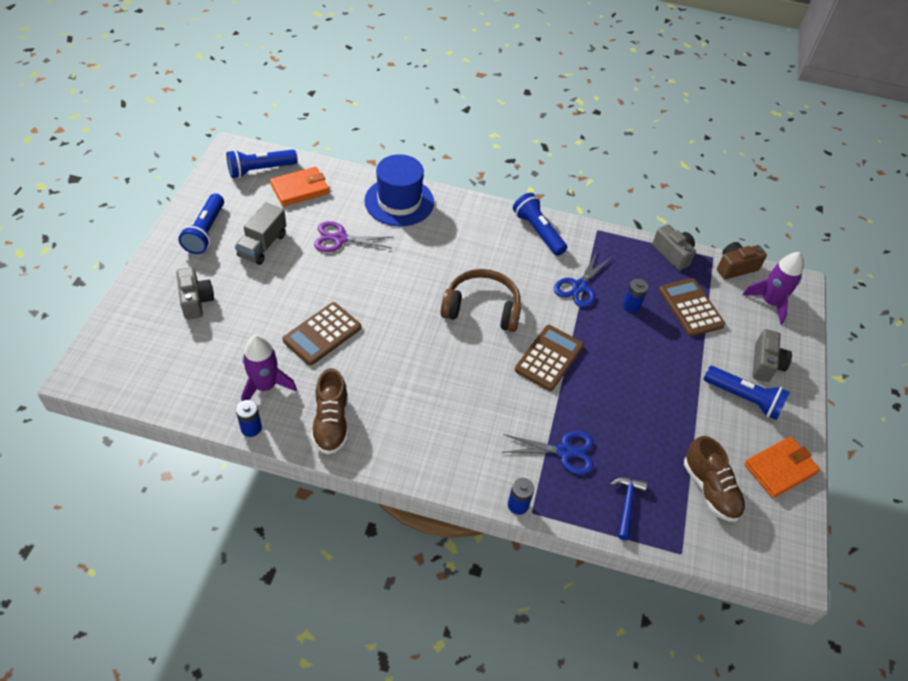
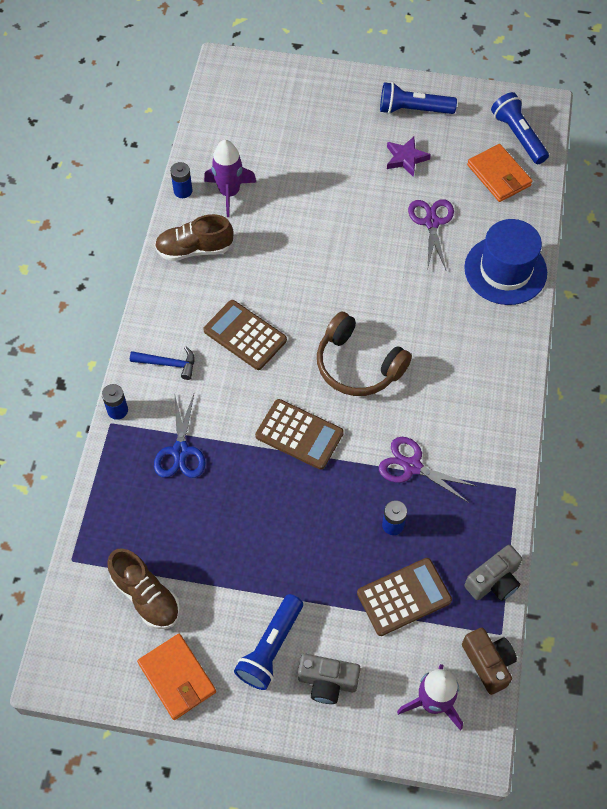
camera: 90 degrees right, 10 degrees up
grey camera [176,267,214,320] -> none
grey truck [235,202,286,265] -> purple star [387,137,431,177]
brown calculator [283,302,361,365] -> brown calculator moved to [204,300,287,370]
brown headphones [440,269,522,332] -> brown headphones turned 120 degrees clockwise [317,311,412,396]
blue flashlight [513,193,567,256] -> none
blue scissors [554,251,611,308] -> purple scissors [379,437,476,503]
blue hammer [610,477,647,540] -> blue hammer moved to [130,347,194,380]
brown shoe [684,436,745,522] -> brown shoe turned 105 degrees counterclockwise [107,548,180,629]

